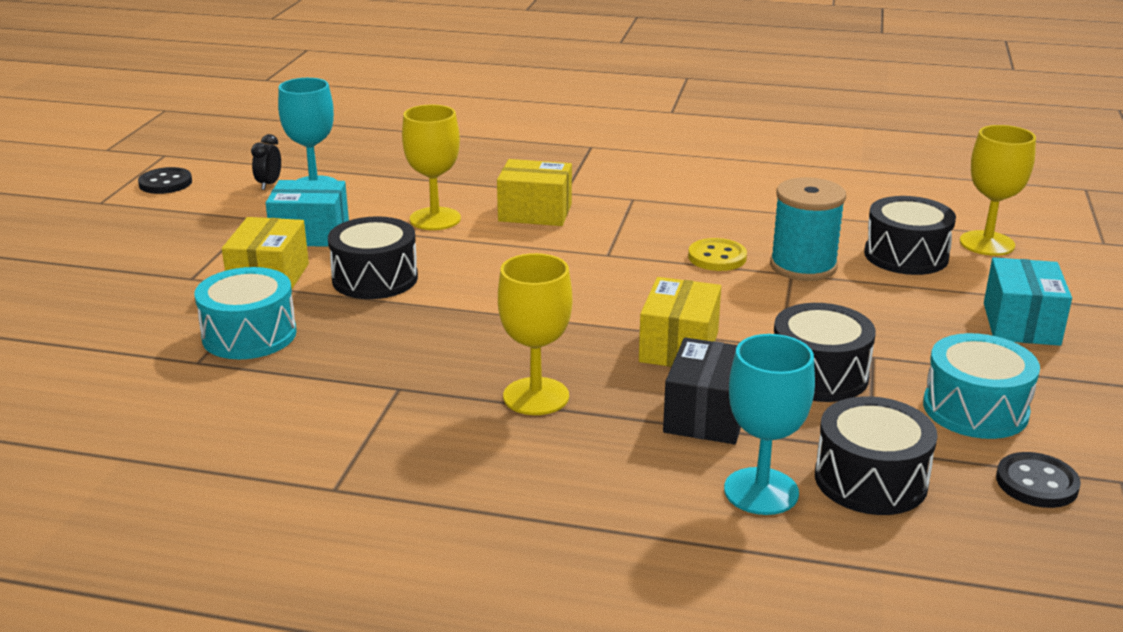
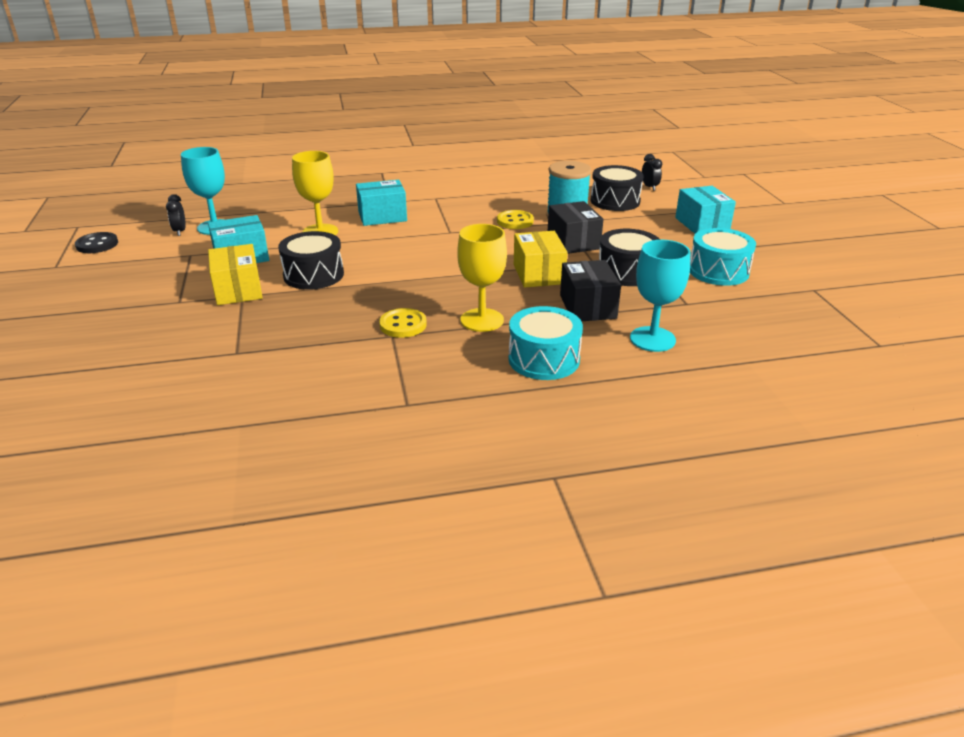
camera: 25 degrees left, 5 degrees up
turquoise drum [194,267,297,359] -> turquoise drum moved to [509,306,583,380]
yellow box [497,159,572,226] -> turquoise box [356,180,407,226]
black drum [815,396,938,515] -> none
yellow goblet [960,125,1036,256] -> black clock [642,154,662,191]
black button [996,452,1081,508] -> none
none -> yellow button [379,308,427,338]
none -> black box [548,201,603,254]

